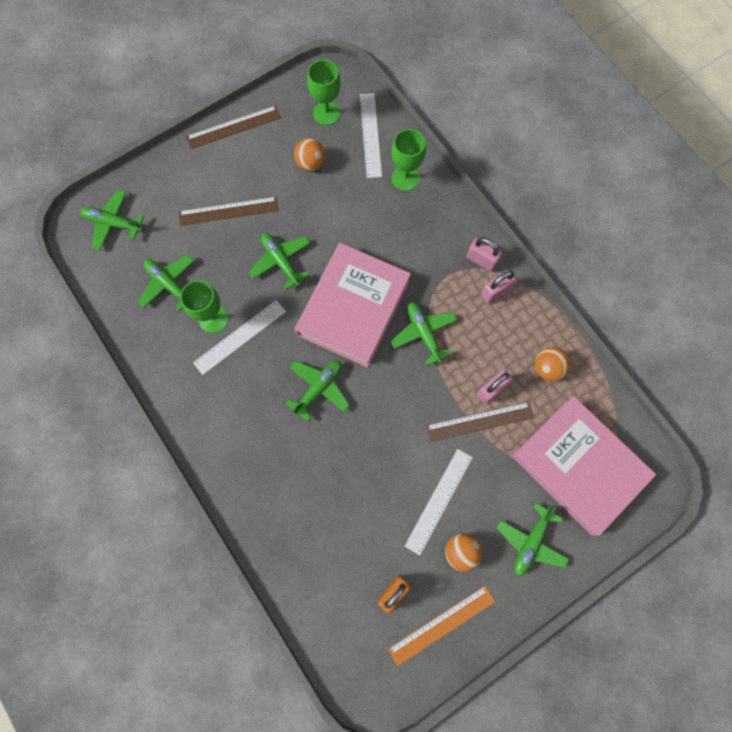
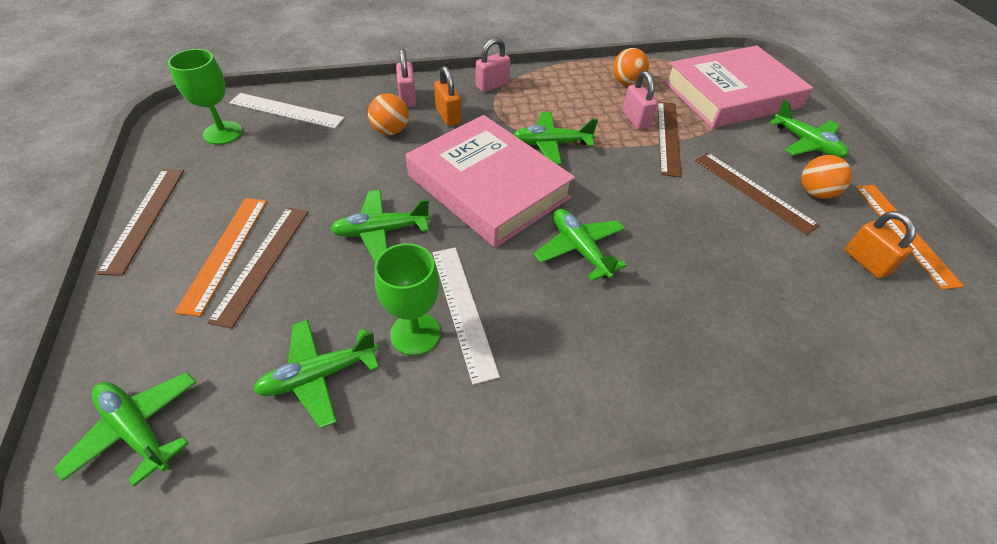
camera: 70 degrees left, 25 degrees down
green plane [81,190,144,251] -> green plane turned 90 degrees clockwise [53,372,196,487]
orange ball [294,138,325,171] -> orange ball moved to [368,93,409,135]
green goblet [392,129,426,191] -> none
white ruler [405,449,473,555] -> brown ruler [695,153,819,235]
pink padlock [481,271,517,303] -> pink padlock moved to [396,48,416,107]
none -> orange ruler [174,198,267,317]
none -> orange padlock [434,66,462,126]

